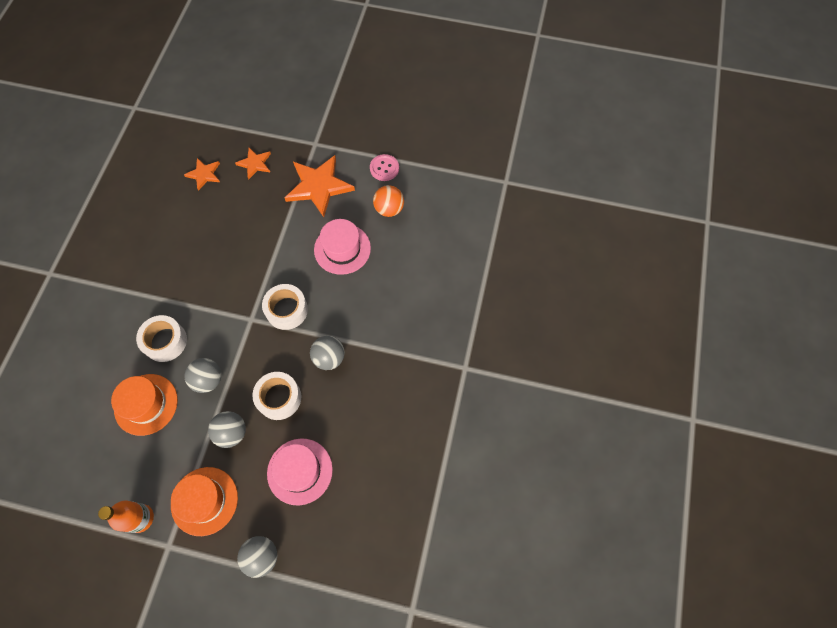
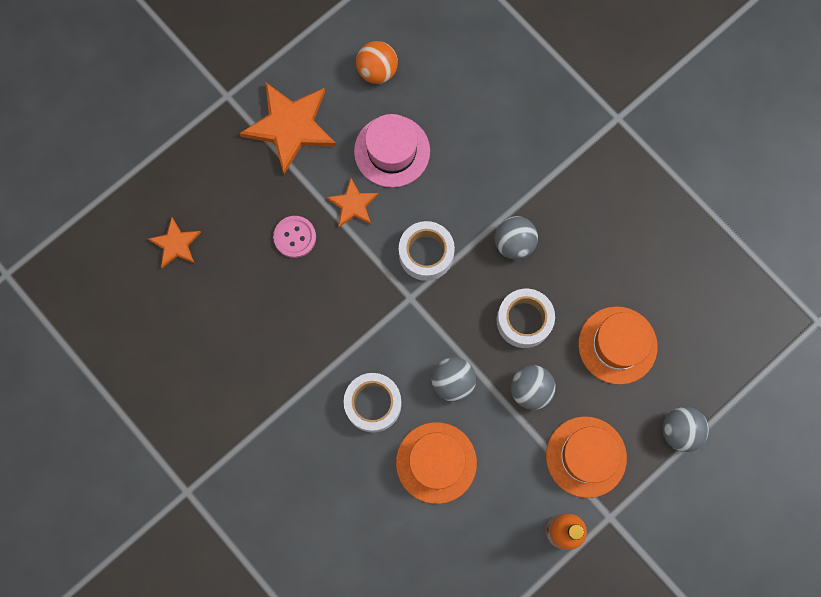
camera: 55 degrees left, 10 degrees up
orange star [235,148,271,179] -> orange star moved to [326,178,379,227]
pink hat [267,438,333,505] -> orange hat [578,306,658,385]
pink button [370,154,399,181] -> pink button moved to [273,216,316,258]

